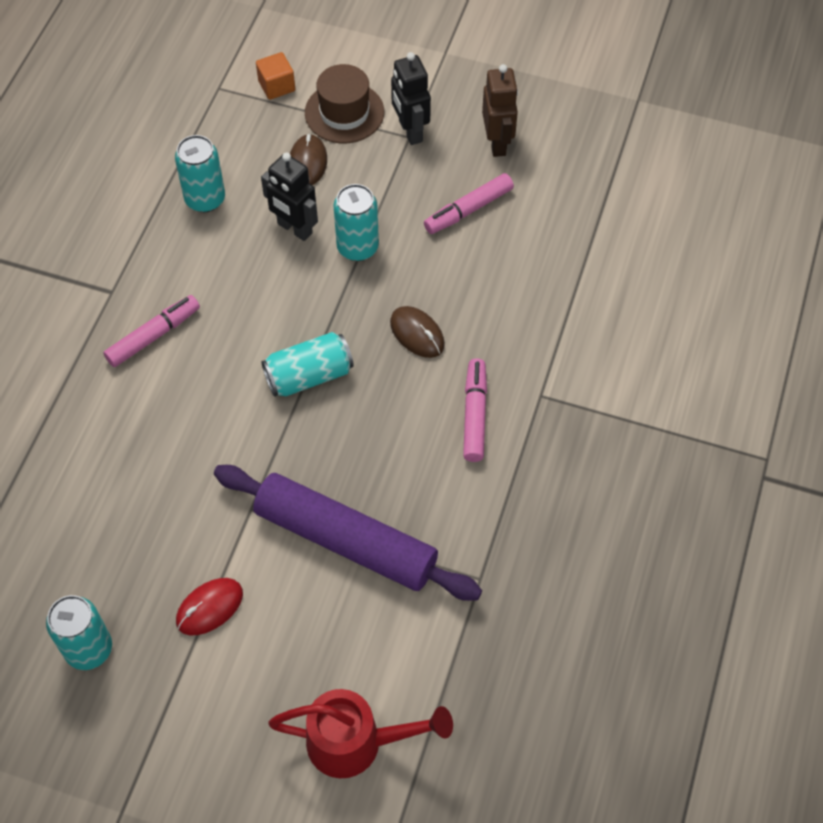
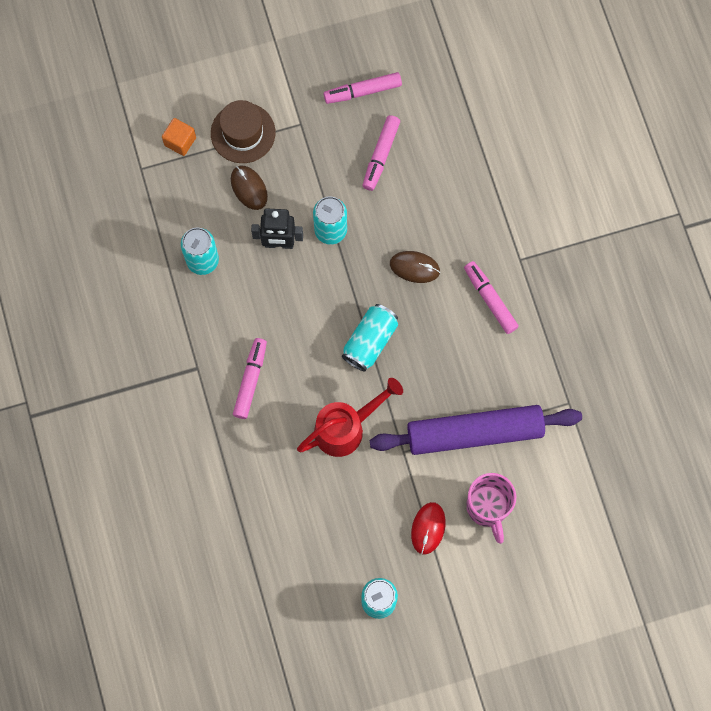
camera: 35 degrees left, 15 degrees up
red watering can [268,689,453,778] -> red watering can moved to [297,378,403,457]
black robot [391,52,431,145] -> none
brown robot [482,64,518,157] -> pink marker [324,72,402,104]
none -> pink mug [466,473,516,544]

